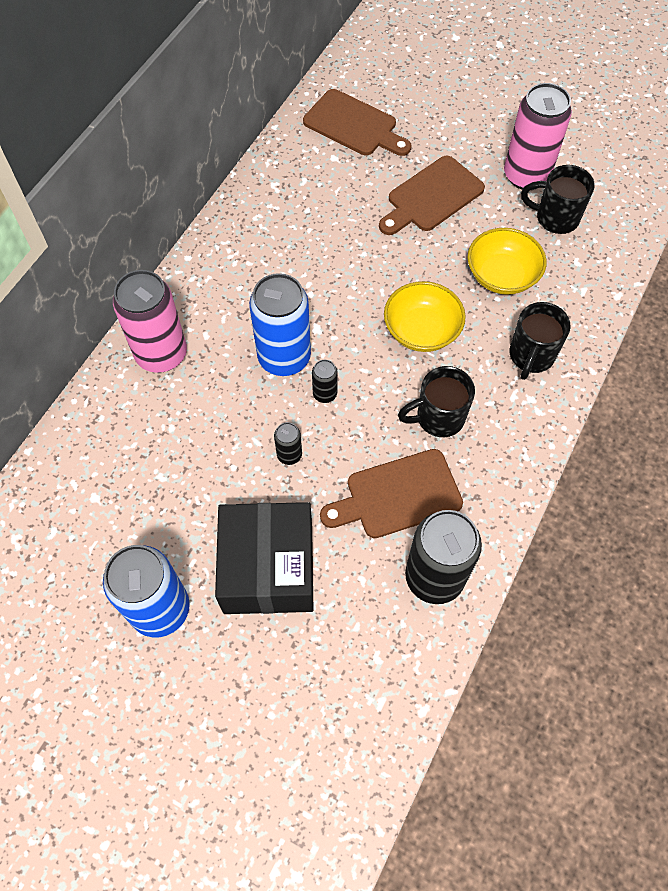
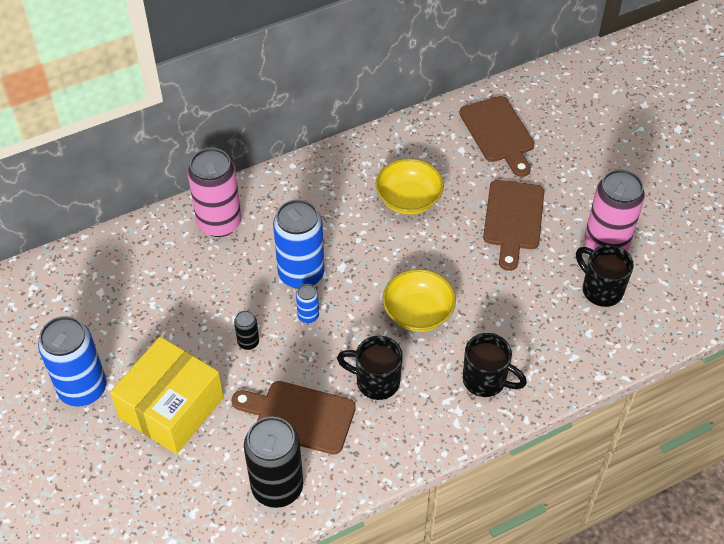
camera: 35 degrees right, 10 degrees down
black box [215,502,314,614] -> yellow box [110,337,224,454]
black can [312,360,338,403] -> blue can [296,284,319,323]
brown cutting board [379,156,485,235] -> brown cutting board turned 75 degrees counterclockwise [483,180,544,271]
yellow bowl [468,228,547,295] -> yellow bowl moved to [376,158,444,215]
black mug [509,302,571,380] -> black mug turned 120 degrees counterclockwise [463,333,527,397]

